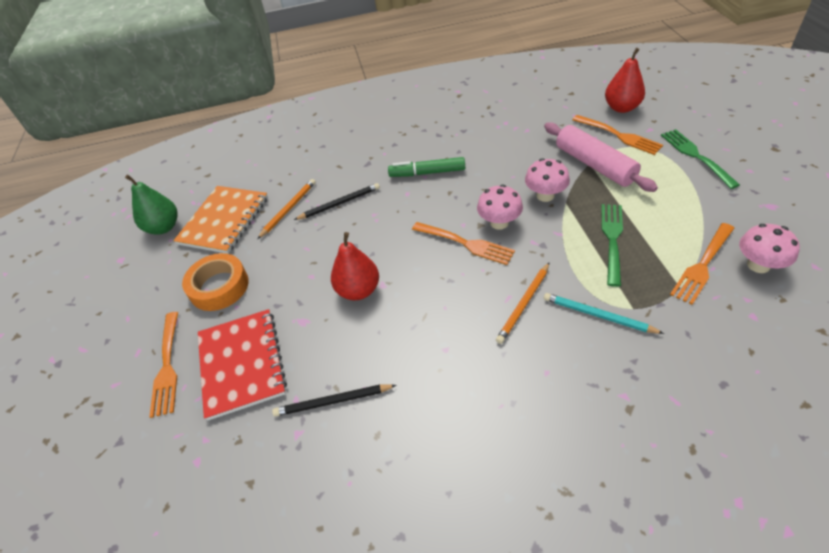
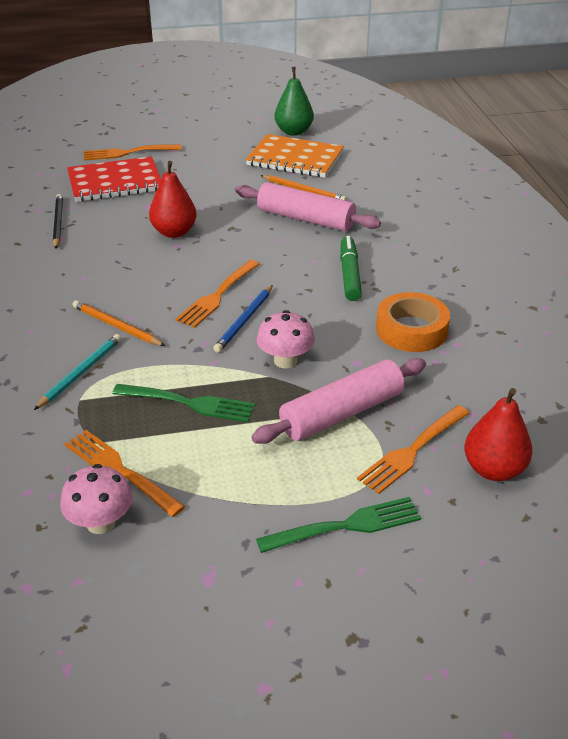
camera: 85 degrees right, 10 degrees down
orange tape [182,253,249,311] -> orange tape moved to [376,292,450,352]
black pencil [294,183,380,220] -> pink rolling pin [236,182,381,231]
pink mushroom [477,185,523,230] -> blue pencil [213,285,273,353]

